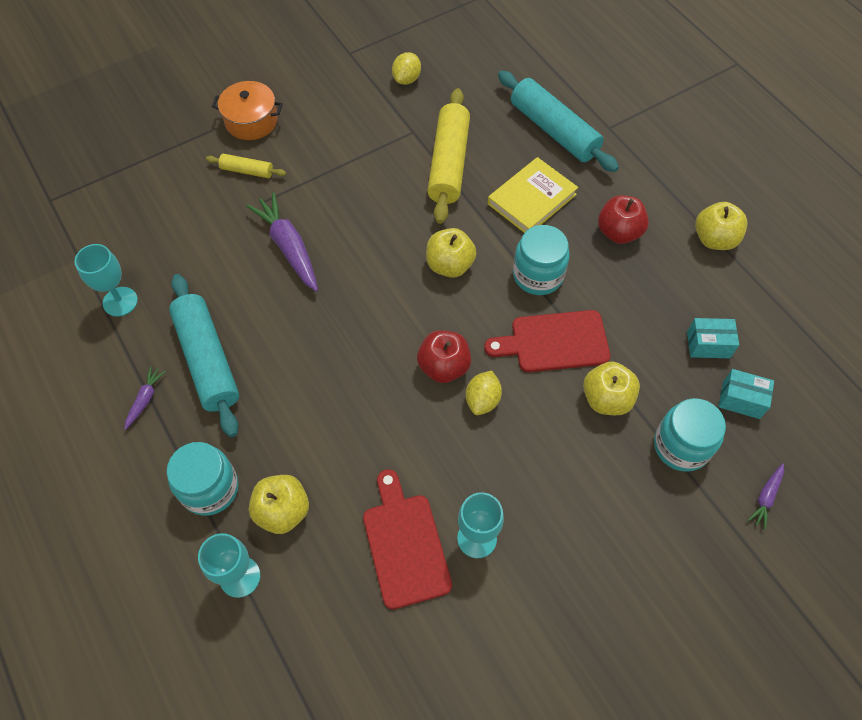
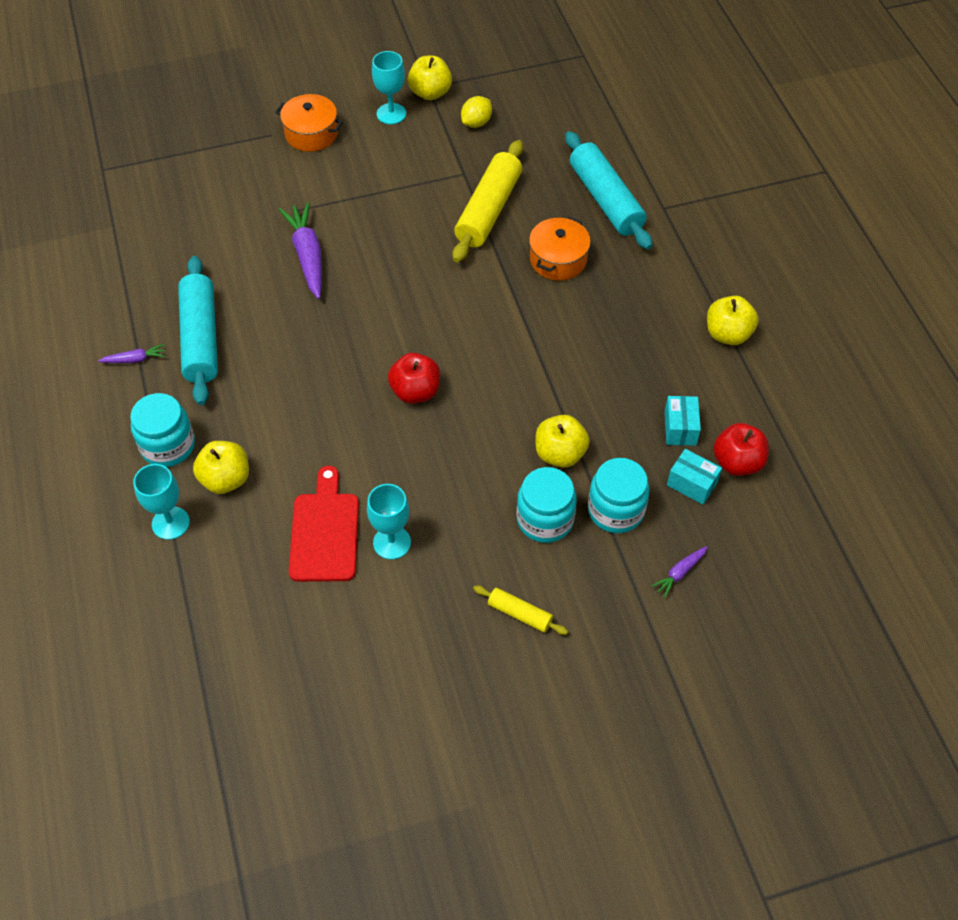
camera: 15 degrees right, 5 degrees down
turquoise goblet [74,244,138,317] -> turquoise goblet moved to [372,51,406,124]
purple carrot [124,366,166,430] -> purple carrot turned 45 degrees clockwise [98,344,166,363]
yellow rolling pin [206,154,286,178] -> yellow rolling pin moved to [473,586,568,635]
yellow apple [426,228,477,278] -> yellow apple moved to [408,56,452,100]
yellow lemon [466,371,502,415] -> none
red cutting board [484,310,611,372] -> none
yellow book [488,157,578,233] -> orange pot [529,216,591,280]
turquoise jar [513,225,570,295] -> turquoise jar moved to [517,467,577,543]
red apple [598,195,649,244] -> red apple moved to [713,423,769,476]
turquoise box [687,318,739,358] -> turquoise box turned 75 degrees clockwise [664,396,701,446]

